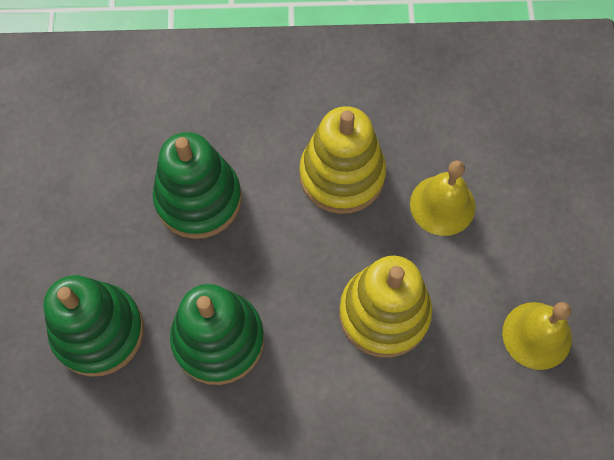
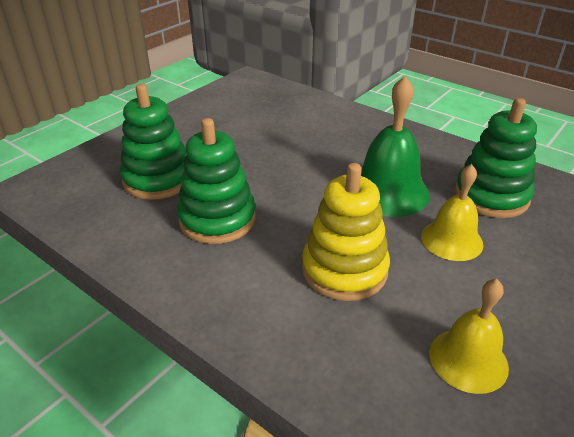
camera: 40 degrees right, 30 degrees down
green stacking toy [152,132,242,239] -> green stacking toy moved to [455,98,537,218]
yellow stacking toy [299,106,386,214] -> green bell [361,76,430,217]

